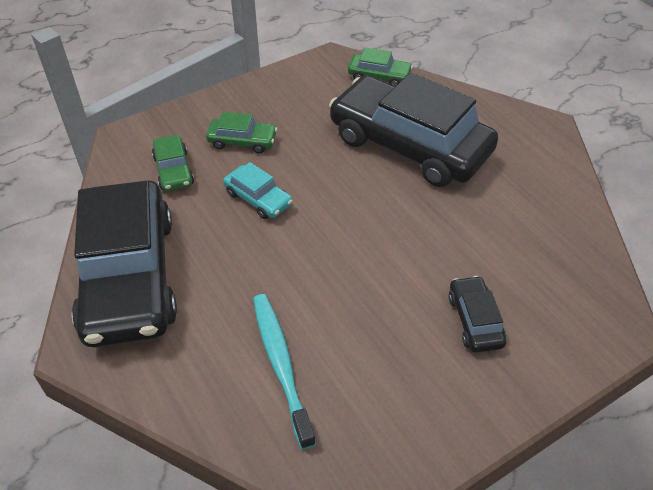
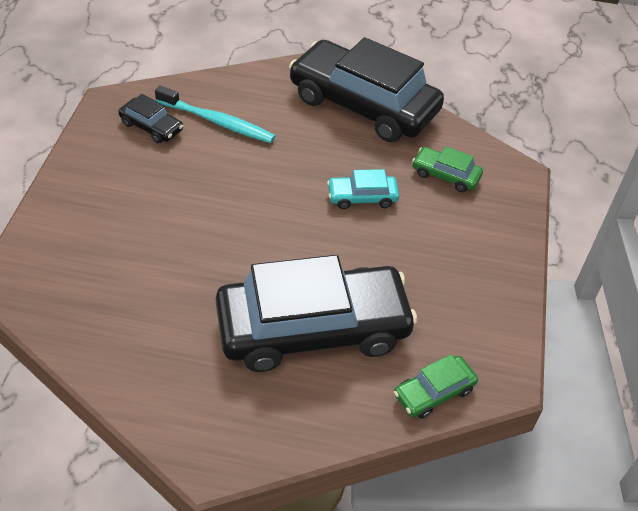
camera: 130 degrees right, 0 degrees up
green car [206,112,277,153] -> none
black car [448,276,506,353] -> black car moved to [118,94,183,144]

